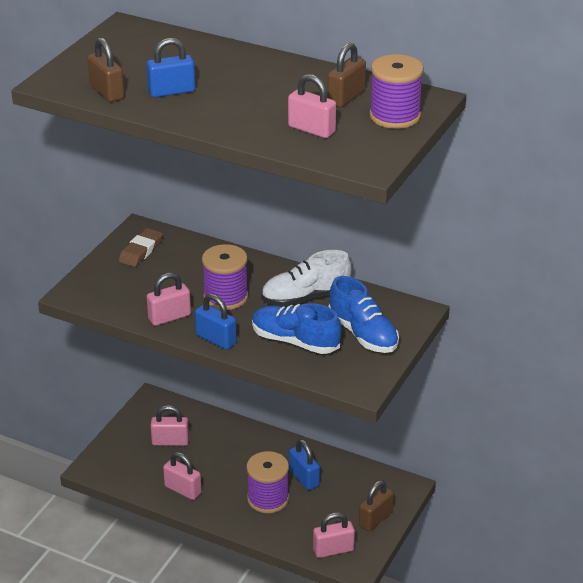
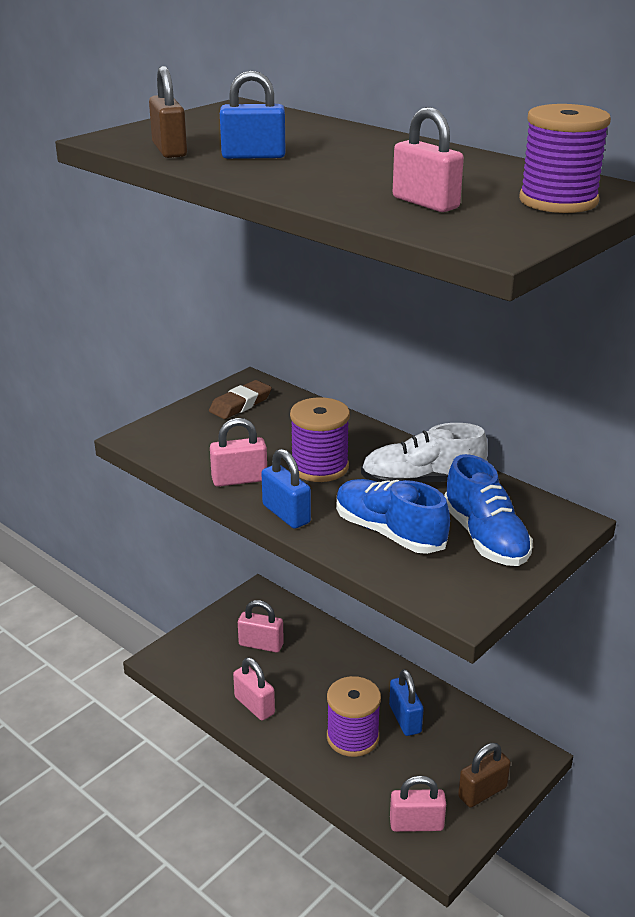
camera: 15 degrees right, 5 degrees down
brown padlock [327,43,366,107] -> none

